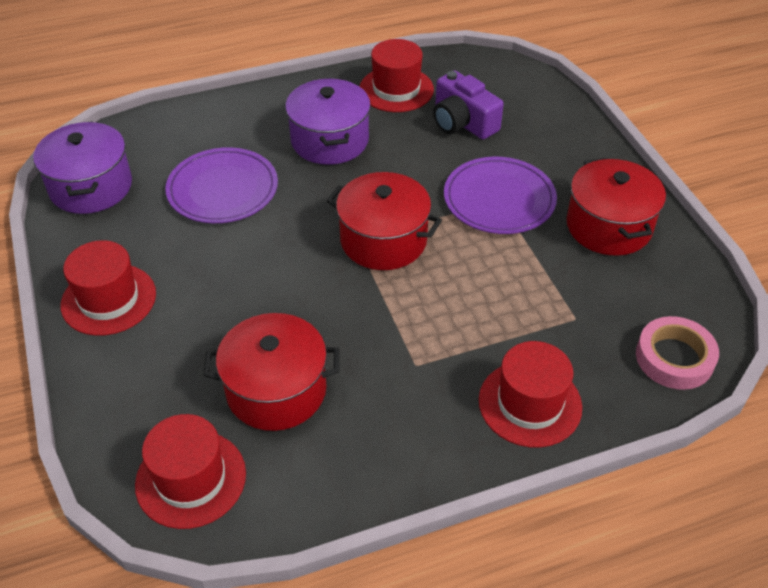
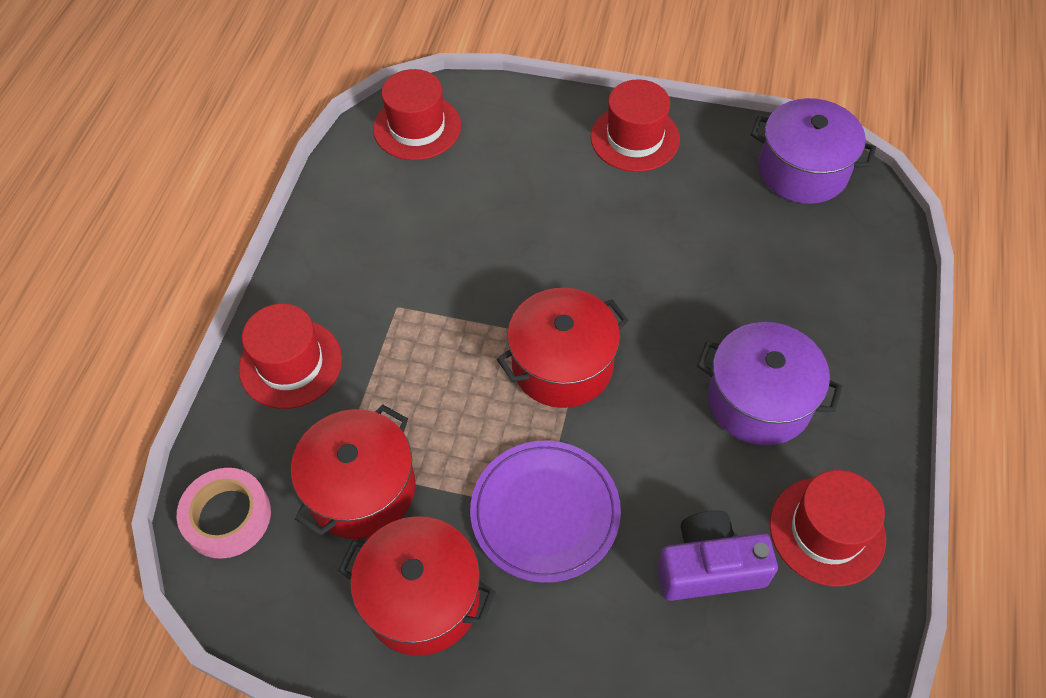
camera: 125 degrees right, 10 degrees up
purple plate [165,147,278,223] -> none
red pot [203,313,340,431] -> red pot moved to [291,405,415,539]

